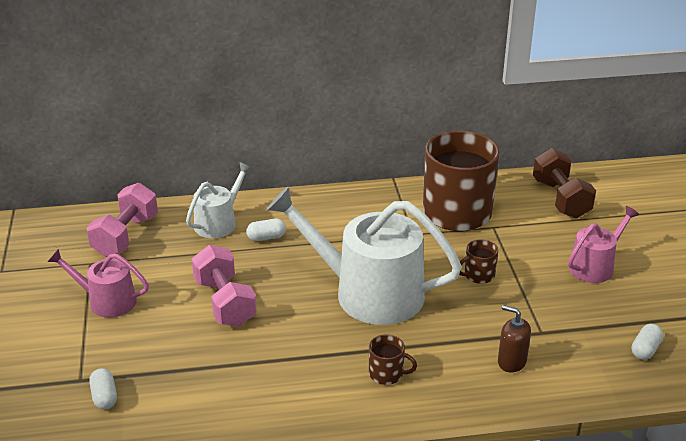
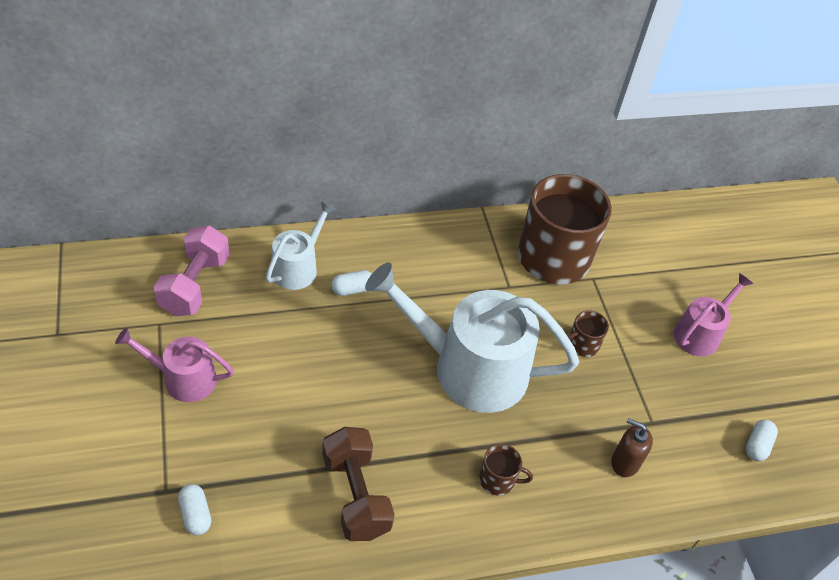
camera: 10 degrees left, 15 degrees up
pink dumbbell [192,245,257,327] -> none
brown dumbbell [533,148,596,219] -> brown dumbbell moved to [322,427,395,541]

